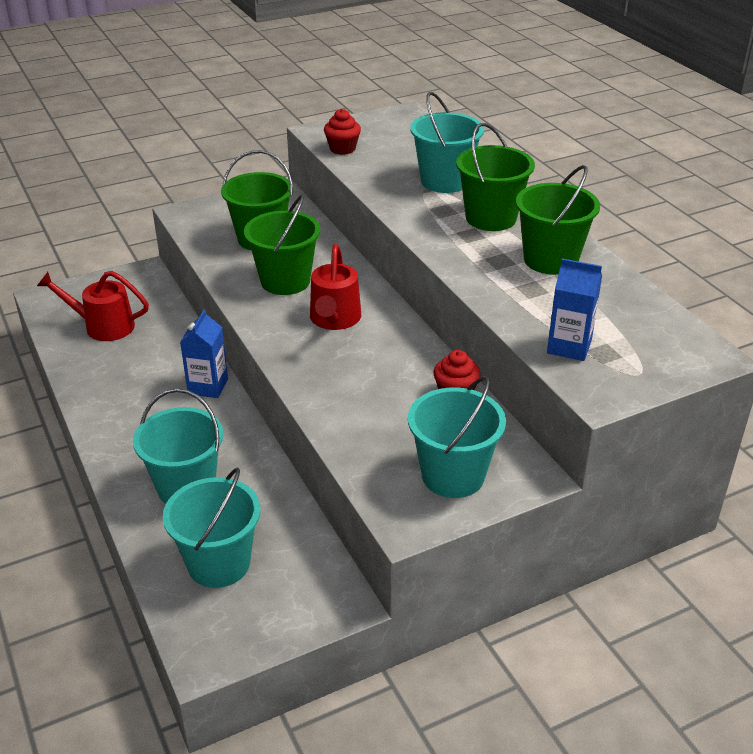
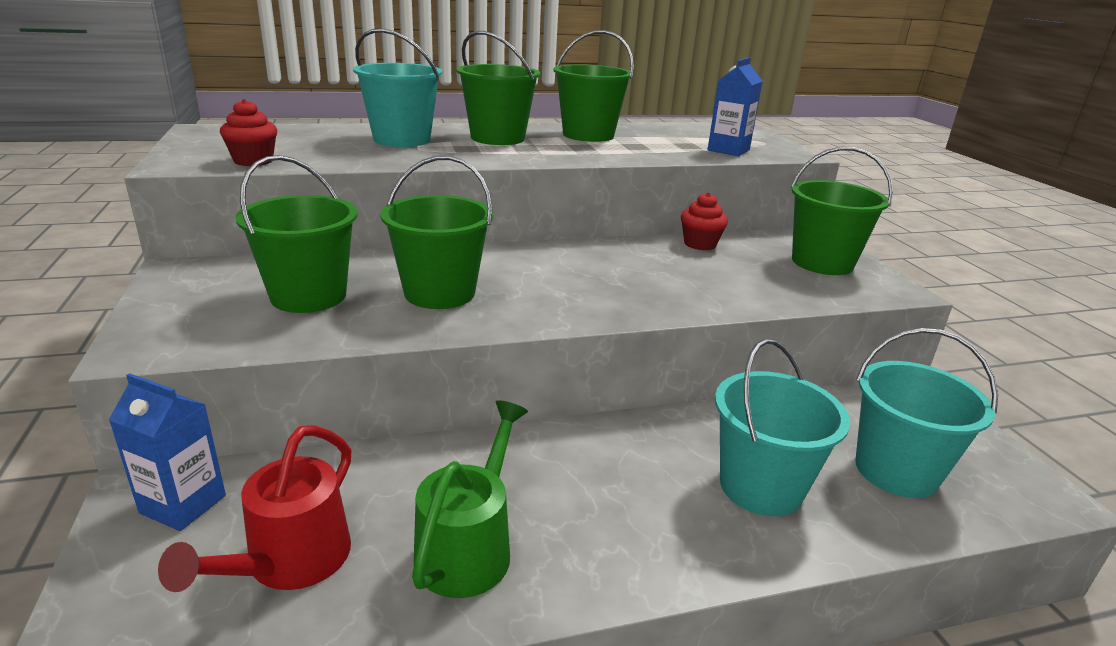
camera: 80 degrees left, 10 degrees down
blue carton [180,309,228,398] -> blue carton moved to [109,373,226,531]
red watering can [310,244,361,330] -> none
turquoise bucket [408,376,506,498] -> green bucket [791,147,893,275]
none -> green watering can [412,400,528,598]

